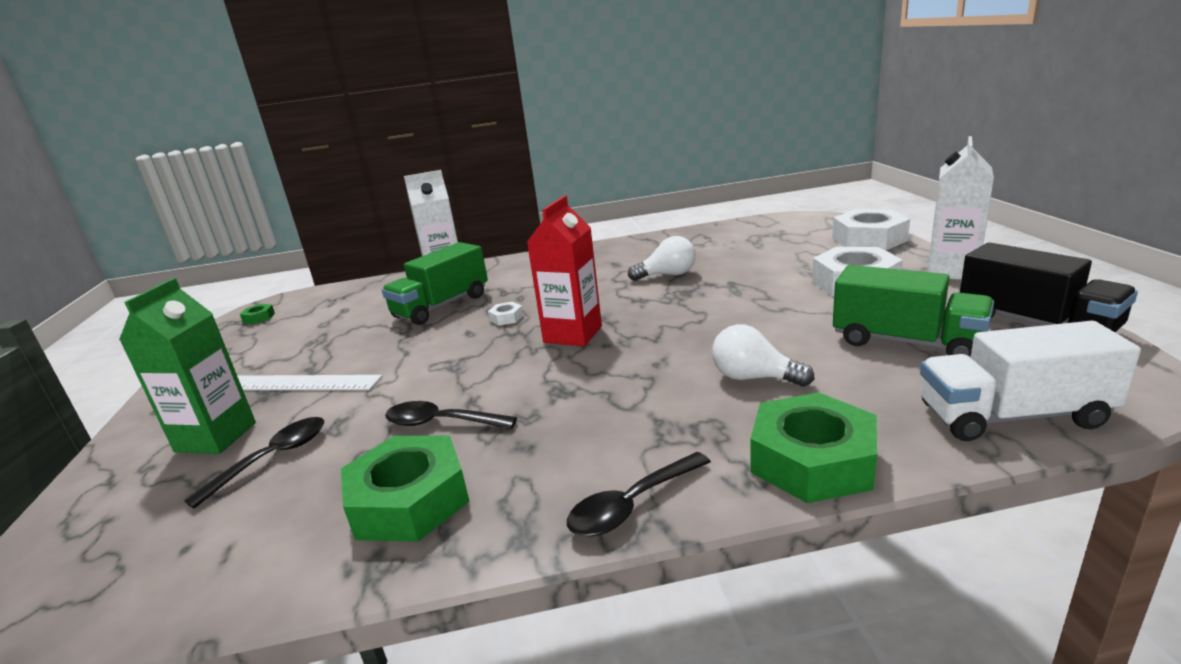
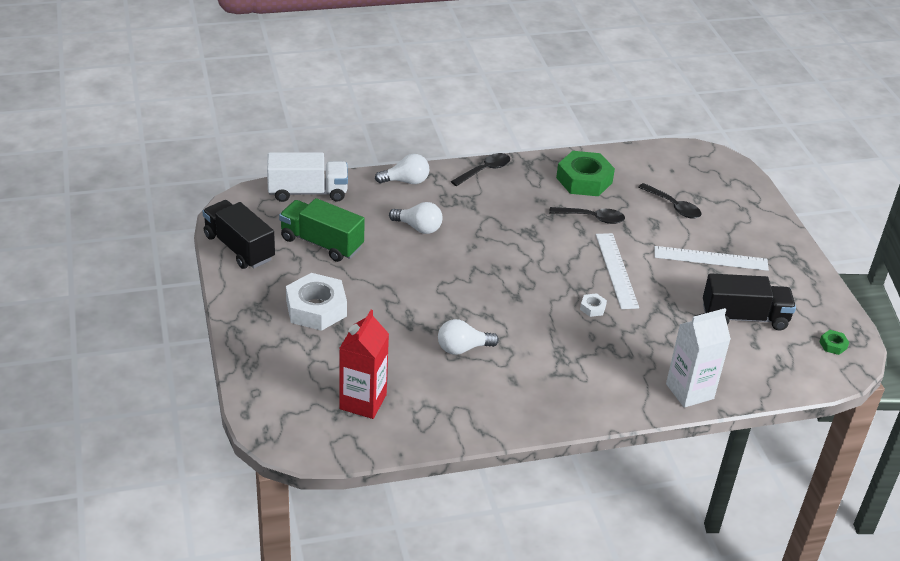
camera: 170 degrees right, 15 degrees up
green carton [119,278,256,454] -> none
black spoon [184,417,324,509] -> black spoon turned 75 degrees counterclockwise [638,183,701,219]
green truck [382,242,488,325] -> none
red carton [527,196,602,347] -> red carton moved to [339,310,389,419]
green nut [750,392,877,503] -> white light bulb [375,154,429,184]
white nut [832,209,910,250] -> none
white carton [928,136,994,280] -> none
none -> white ruler [596,233,639,309]
none -> black truck [703,273,796,331]

